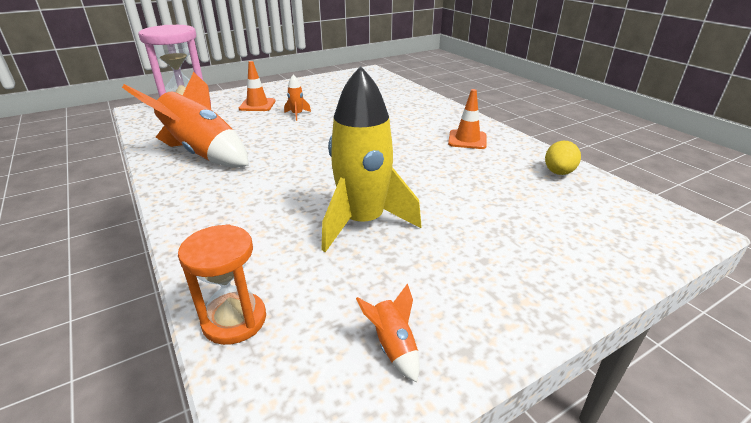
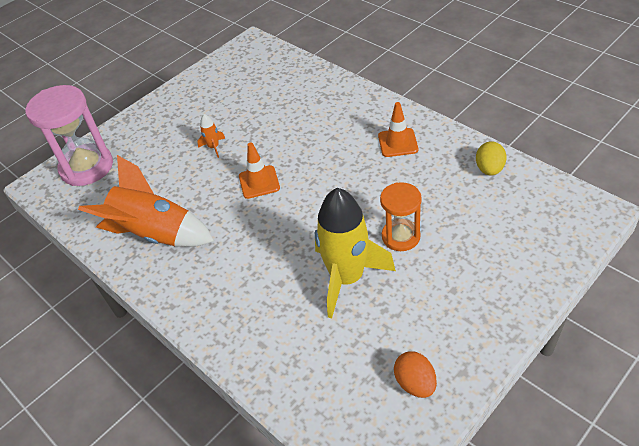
camera: 10 degrees left, 15 degrees up
orange hourglass [178,224,266,345] -> orange hourglass moved to [380,182,422,251]
orange traffic cone [239,61,276,111] -> orange traffic cone moved to [239,142,280,199]
orange rocket [356,283,420,383] -> orange egg [394,351,437,398]

